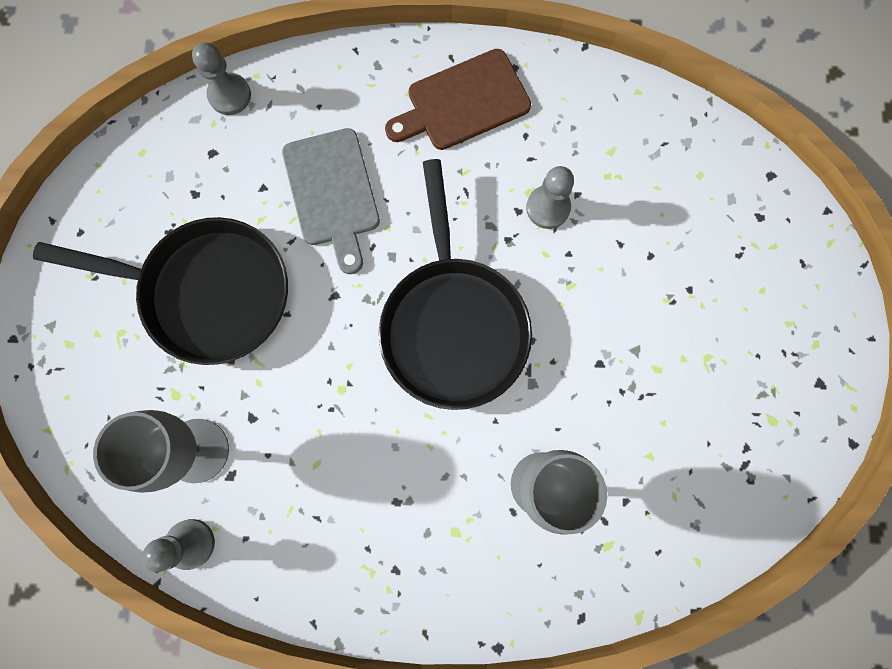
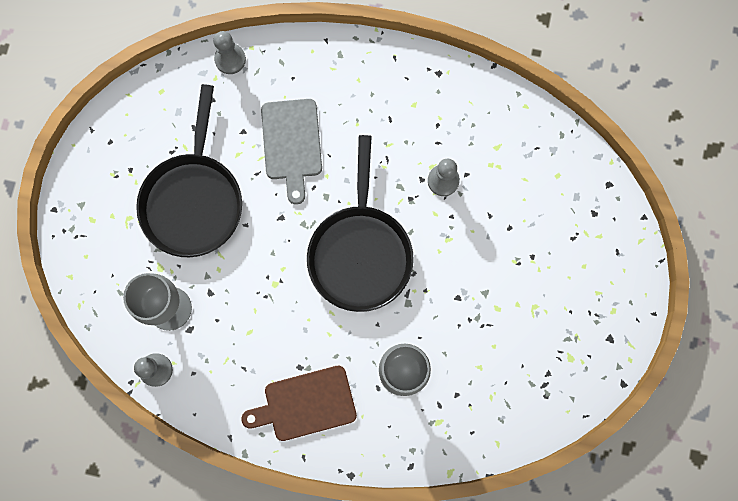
camera: 10 degrees right, 0 degrees up
black pan [33,217,288,365] -> black pan turned 75 degrees clockwise [136,84,242,257]
brown cutting board [385,49,531,150] -> brown cutting board moved to [241,366,357,441]

